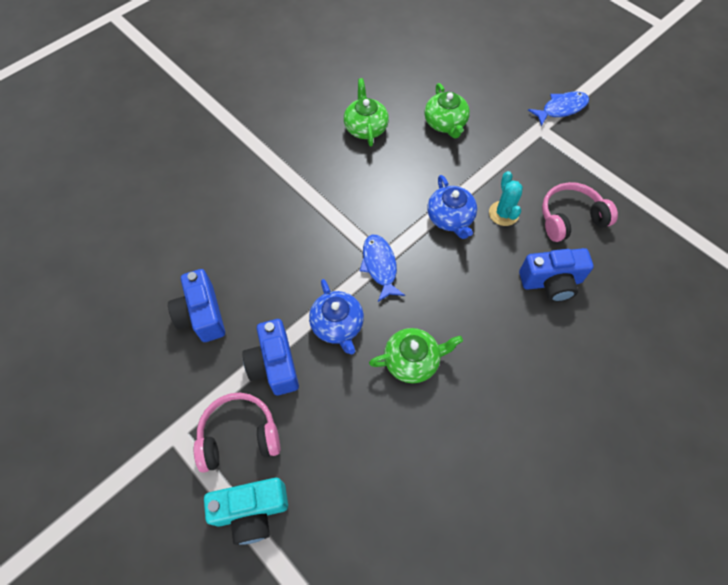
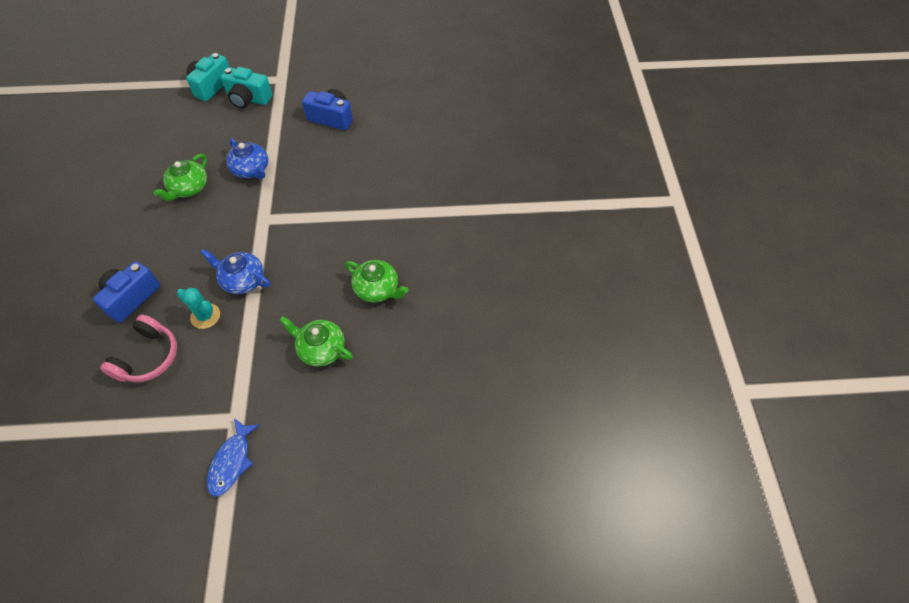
camera: 130 degrees right, 5 degrees down
pink headphones [194,393,280,473] -> turquoise camera [221,67,273,109]
blue camera [242,319,299,395] -> none
blue teapot [309,279,364,354] -> blue teapot turned 150 degrees counterclockwise [226,139,268,179]
blue fish [360,235,405,302] -> none

